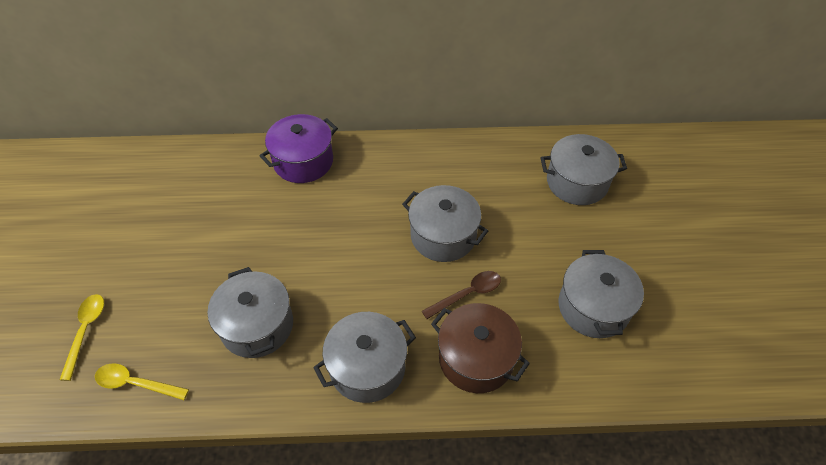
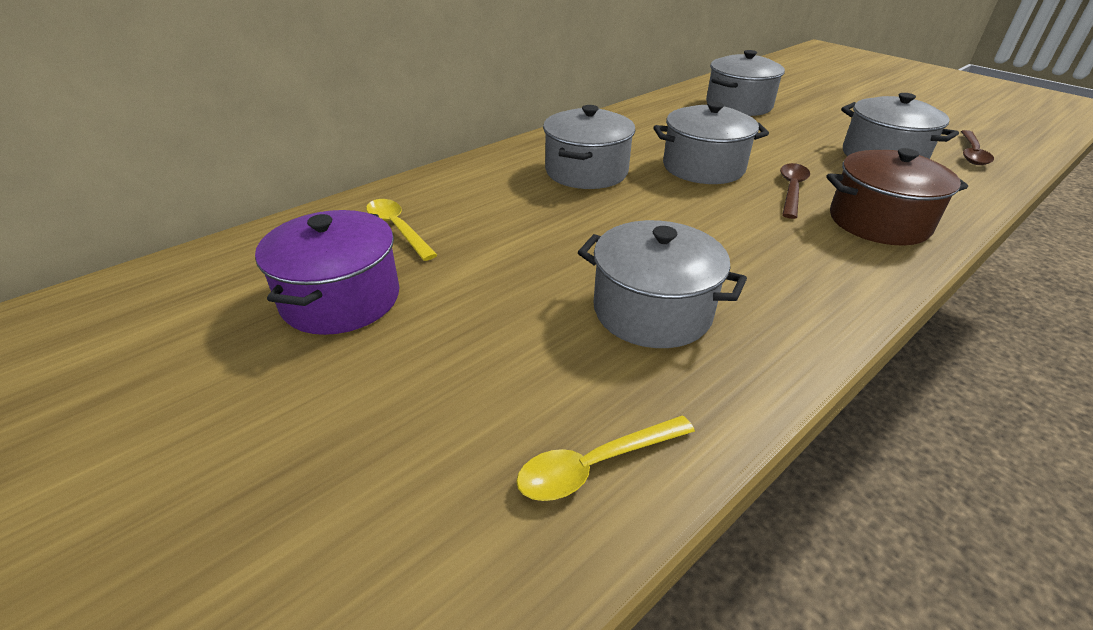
camera: 40 degrees left, 15 degrees down
yellow spoon [60,294,104,381] -> yellow spoon moved to [366,199,437,261]
purple pot [260,114,338,183] -> purple pot moved to [255,210,400,335]
grey pot [313,312,416,403] -> grey pot moved to [543,105,636,189]
none -> brown spoon [961,130,994,165]

